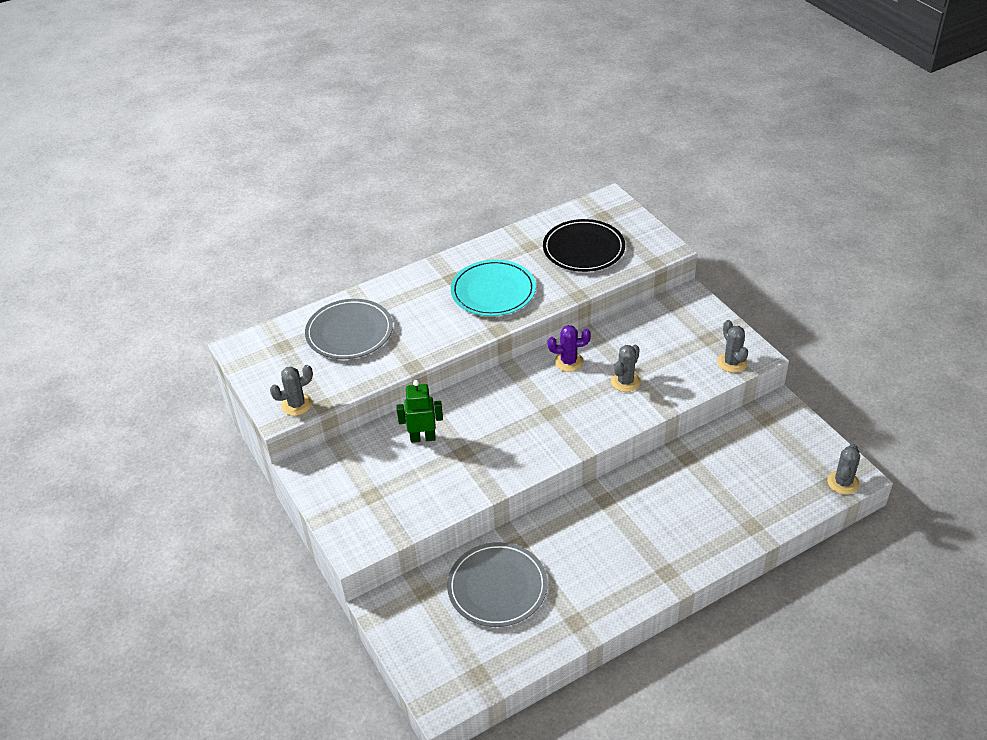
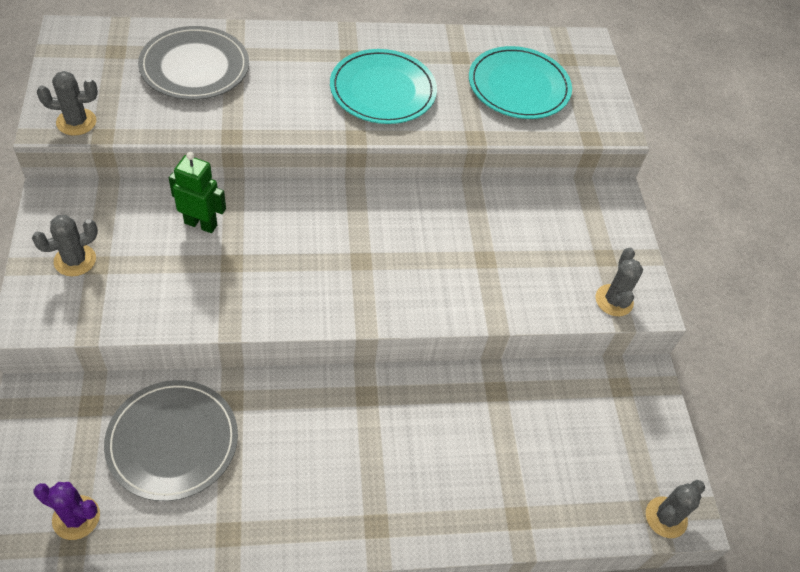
camera: 15 degrees right, 10 degrees up
black plate [543,219,625,272] -> turquoise plate [469,46,572,119]
purple cactus [548,325,591,372] -> purple cactus moved to [34,482,100,540]
grey cactus [611,345,641,392] -> grey cactus moved to [32,215,98,276]

